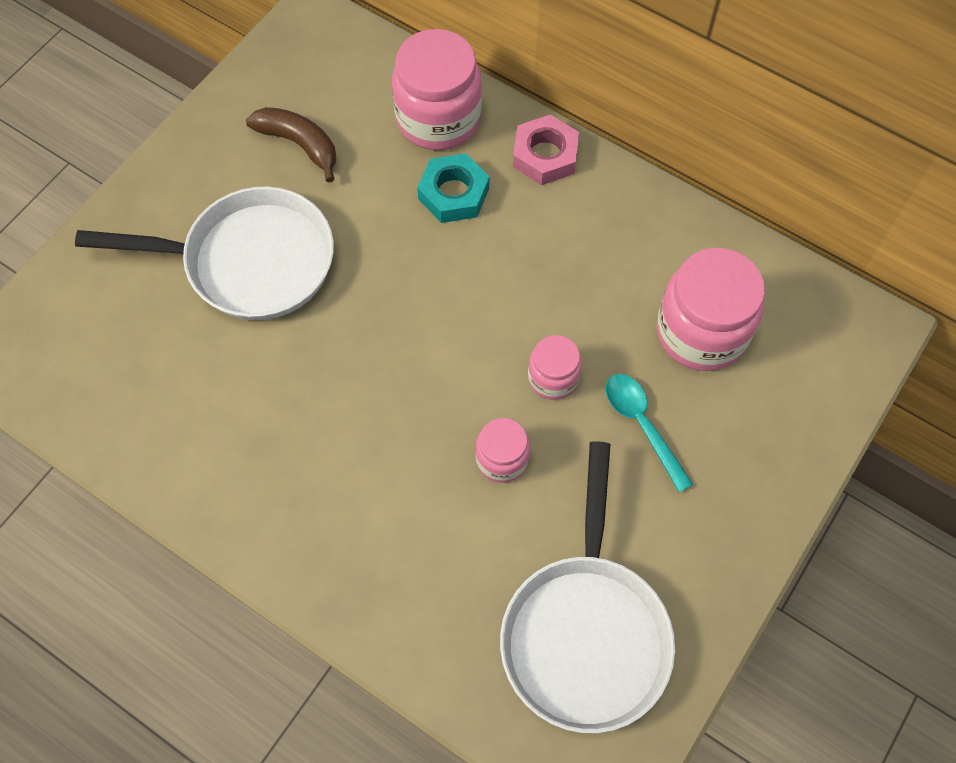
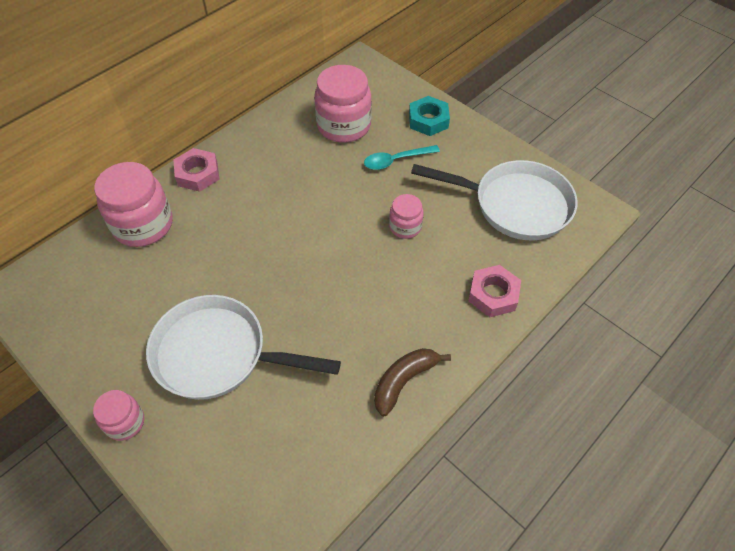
camera: 80 degrees left, 10 degrees down
white pan [75,186,334,320] -> white pan turned 90 degrees counterclockwise [146,295,341,400]
brown banana [246,107,336,183] -> brown banana moved to [374,348,451,416]
turquoise nut [417,153,489,223] -> turquoise nut moved to [409,96,450,136]
pink jar [528,335,582,400] -> pink jar moved to [93,390,144,441]
none -> pink nut [468,265,521,317]

